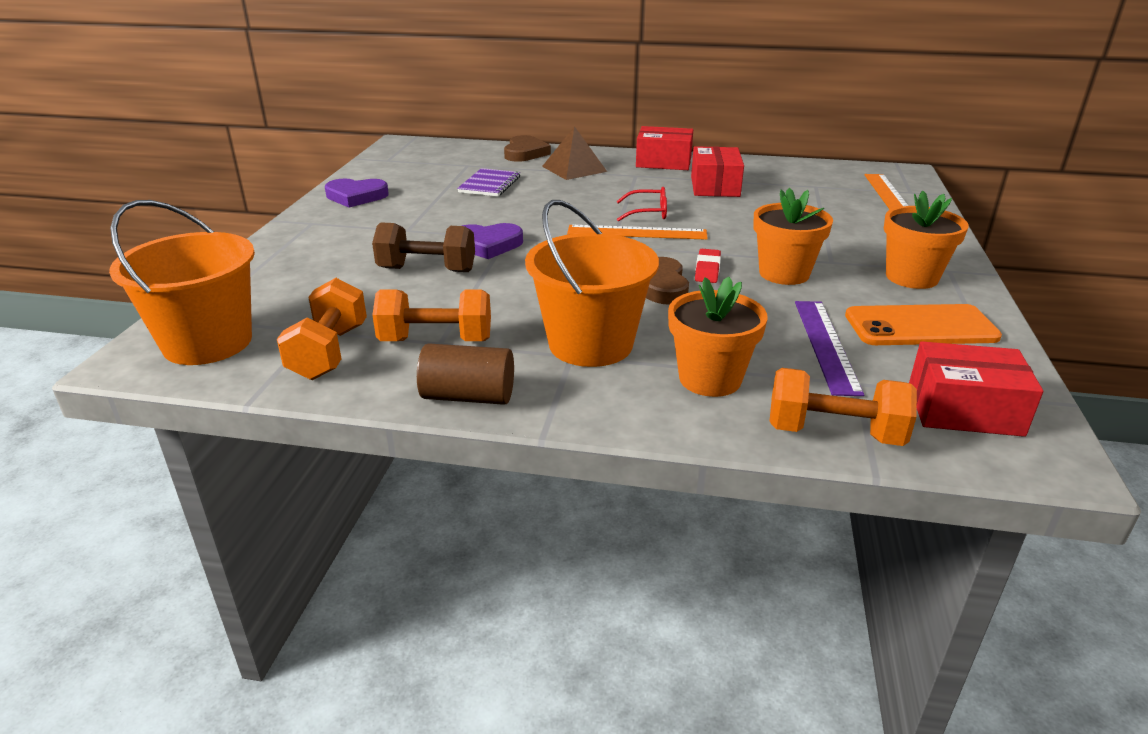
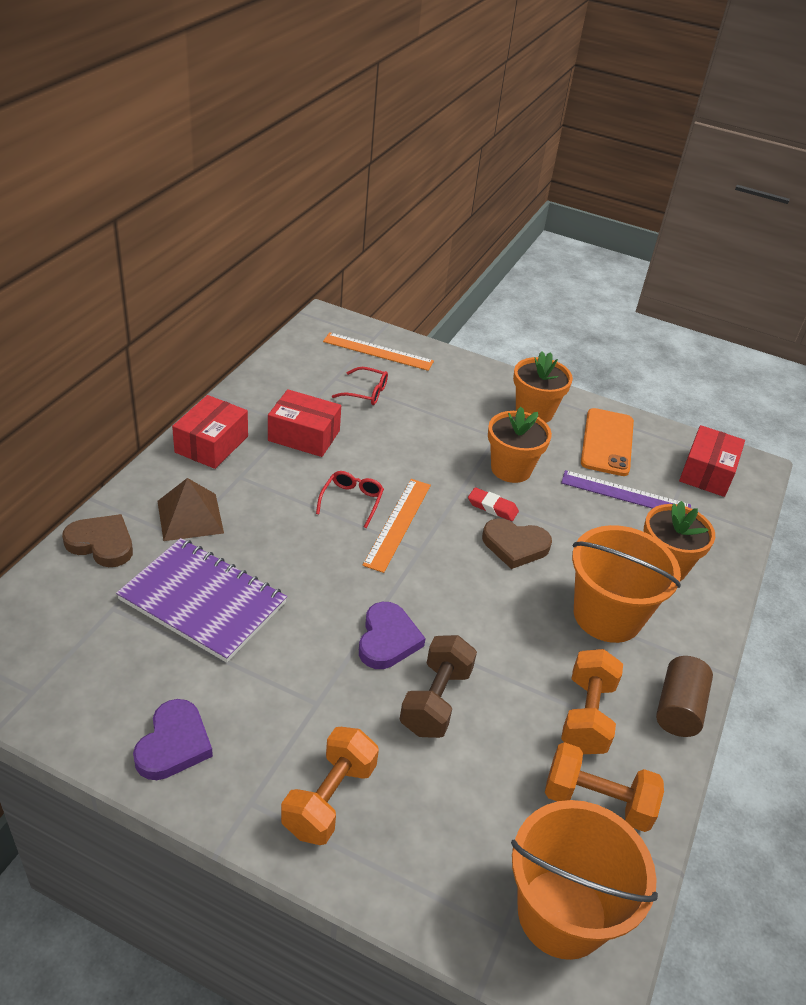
camera: 80 degrees left, 10 degrees up
purple notebook [457,168,520,197] -> purple notebook [116,538,287,663], size x1.74
orange dumbbell [770,368,917,446] -> orange dumbbell moved to [281,727,379,845]
none -> red glasses [332,367,388,405]

